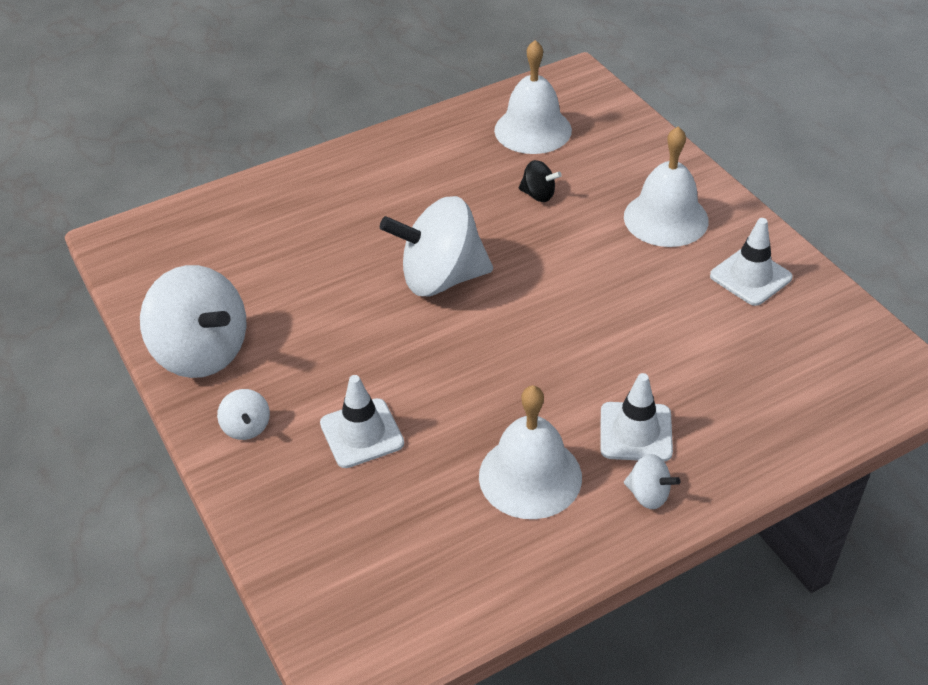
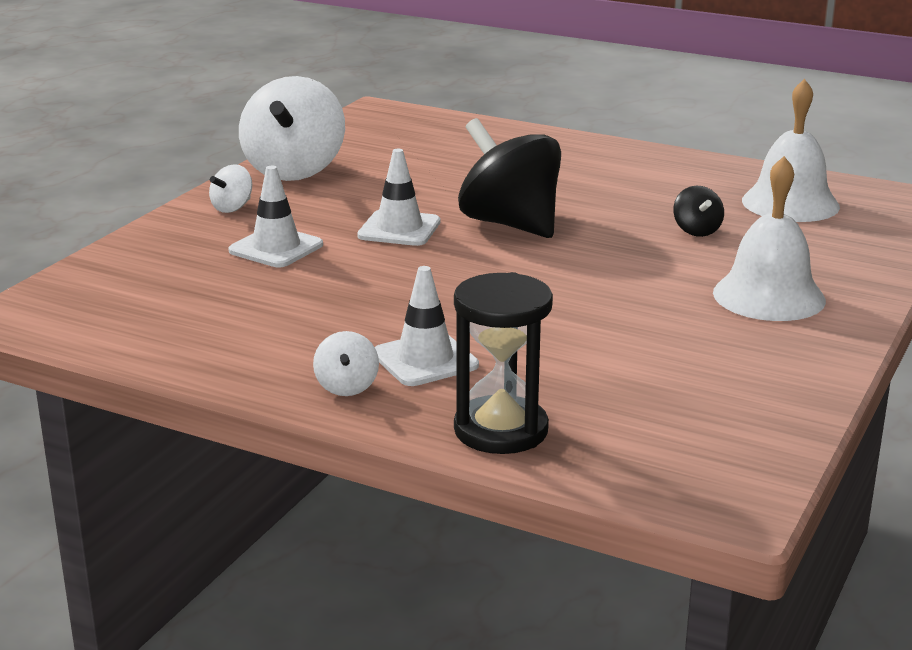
camera: 55 degrees right, 20 degrees down
white spinning top [380,196,493,296] -> black spinning top [458,118,561,238]
white bell [479,385,582,519] -> none
white traffic cone [710,218,793,306] -> white traffic cone moved to [357,149,440,246]
none -> black hourglass [454,272,553,454]

